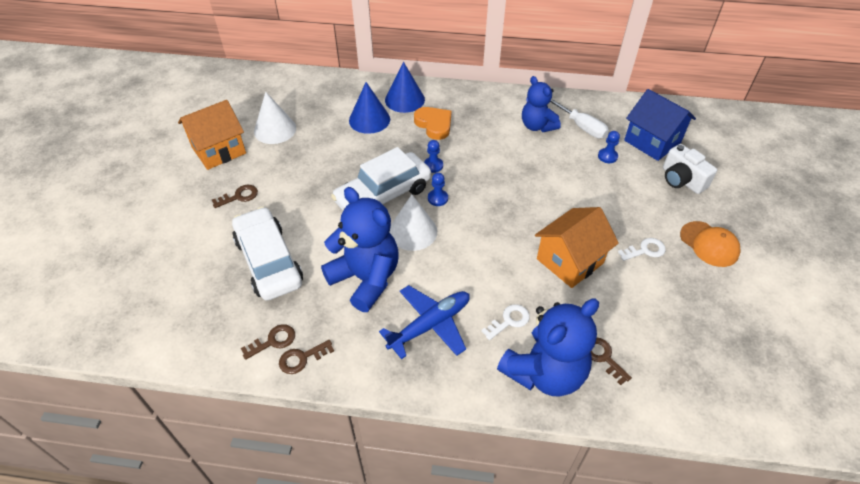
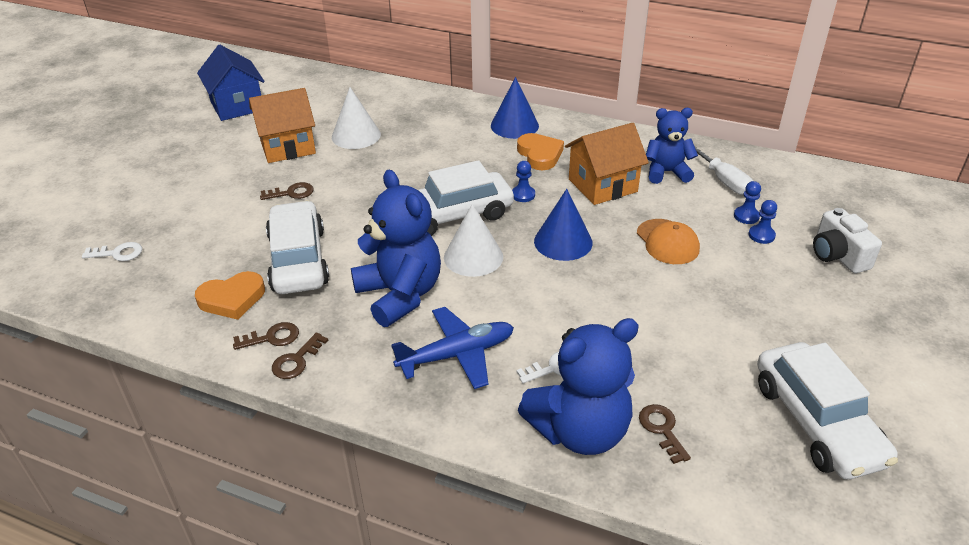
camera: 15 degrees right, 10 degrees down
brown key [279,340,334,374] -> brown key turned 45 degrees counterclockwise [272,332,328,379]
blue cone [349,82,390,134] -> blue cone moved to [534,189,593,261]
blue pawn [428,173,448,206] -> blue pawn moved to [749,200,777,244]
blue teddy bear [522,76,561,132] -> blue teddy bear turned 105 degrees clockwise [646,108,698,184]
orange house [535,207,619,288] -> orange house moved to [565,123,649,205]
white key [618,238,666,261] -> white key moved to [82,242,142,261]
blue house [624,89,696,161] -> blue house moved to [197,45,265,121]
orange cap [680,221,741,267] -> orange cap moved to [637,219,700,264]
none -> orange heart [195,271,265,320]
none -> white car [757,342,898,480]

